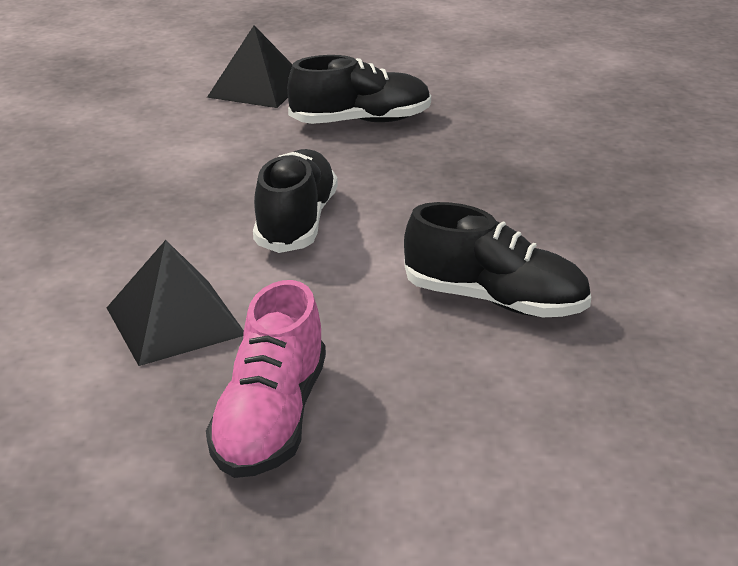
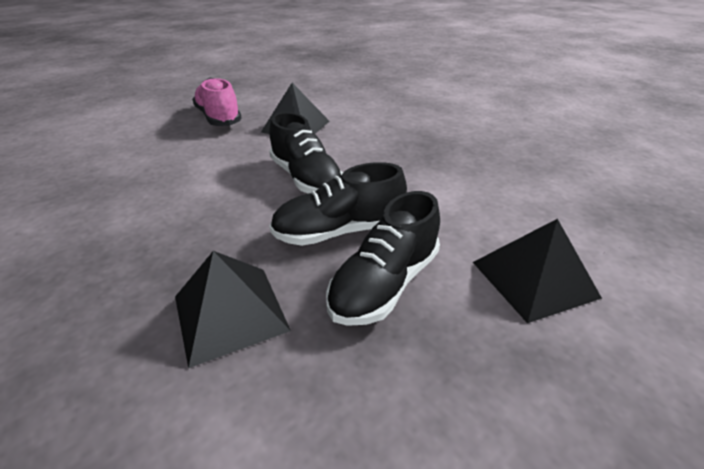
camera: 140 degrees right, 5 degrees up
black shoe [404,202,591,317] -> black shoe moved to [270,162,407,246]
none -> black pyramid [175,251,291,368]

